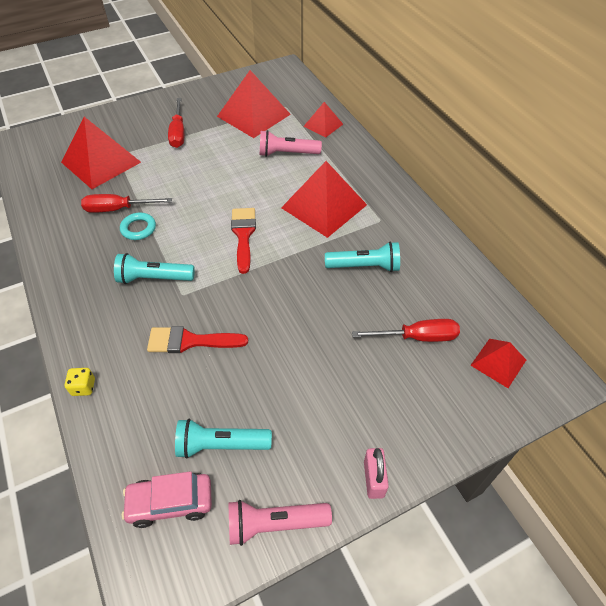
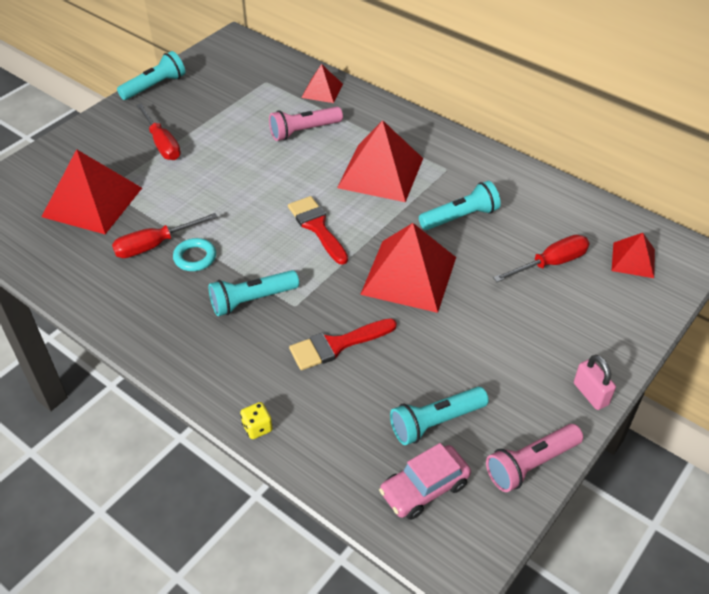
camera: 25 degrees left, 5 degrees down
red pyramid [217,70,291,138] -> red pyramid moved to [360,223,456,313]
none -> turquoise flashlight [117,51,185,100]

